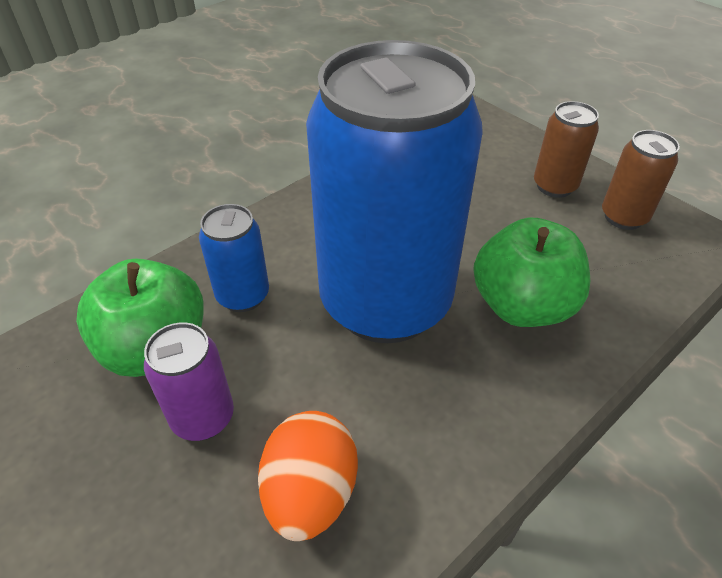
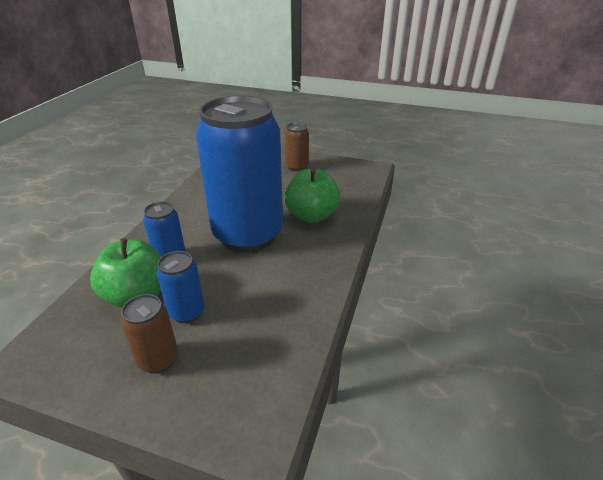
camera: 30 degrees left, 10 degrees down
purple can [144,322,234,441] -> blue can [157,251,205,323]
orange egg [258,411,358,541] -> none
brown can [602,130,680,230] -> brown can moved to [121,294,178,373]

